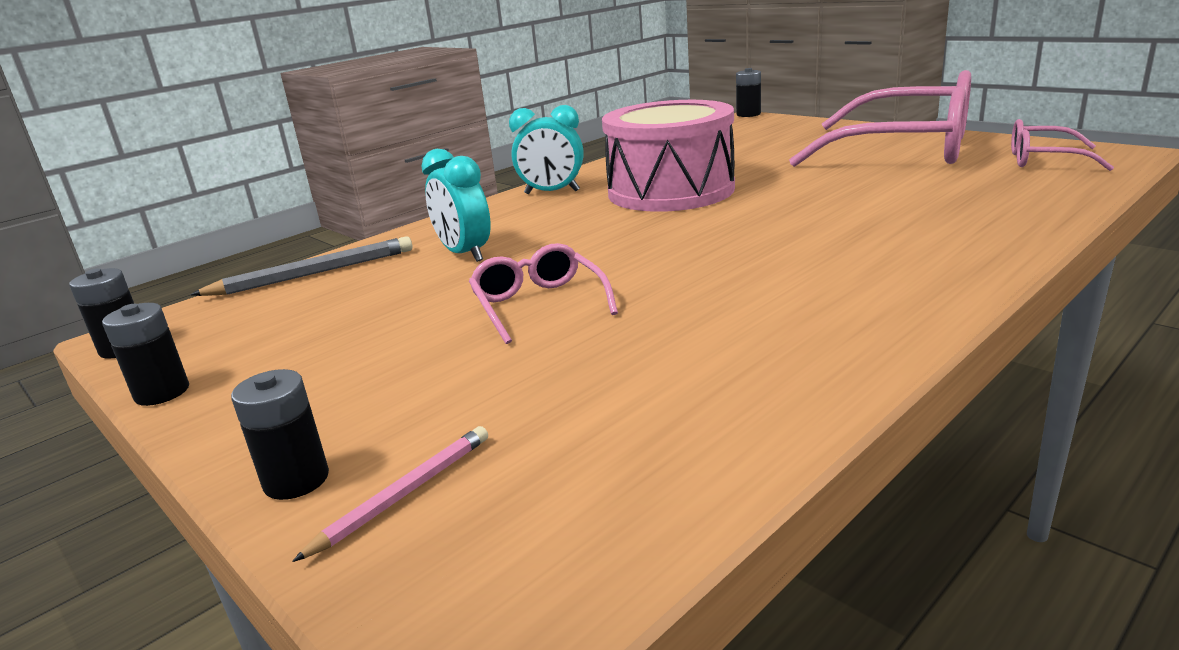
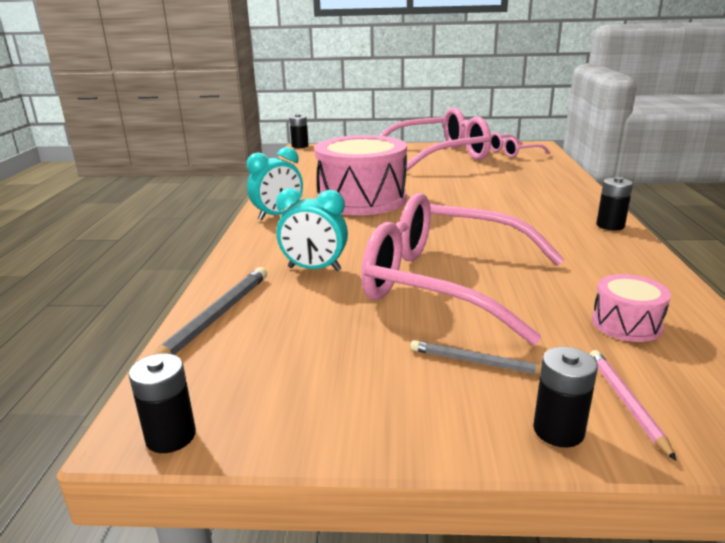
camera: 45 degrees left, 0 degrees up
black battery [102,303,189,406] -> black battery moved to [596,177,633,230]
pink glasses [469,243,618,344] -> pink glasses [361,193,564,345], size x2.10
none -> grey pencil [410,340,542,374]
none -> pink drum [592,274,671,342]

